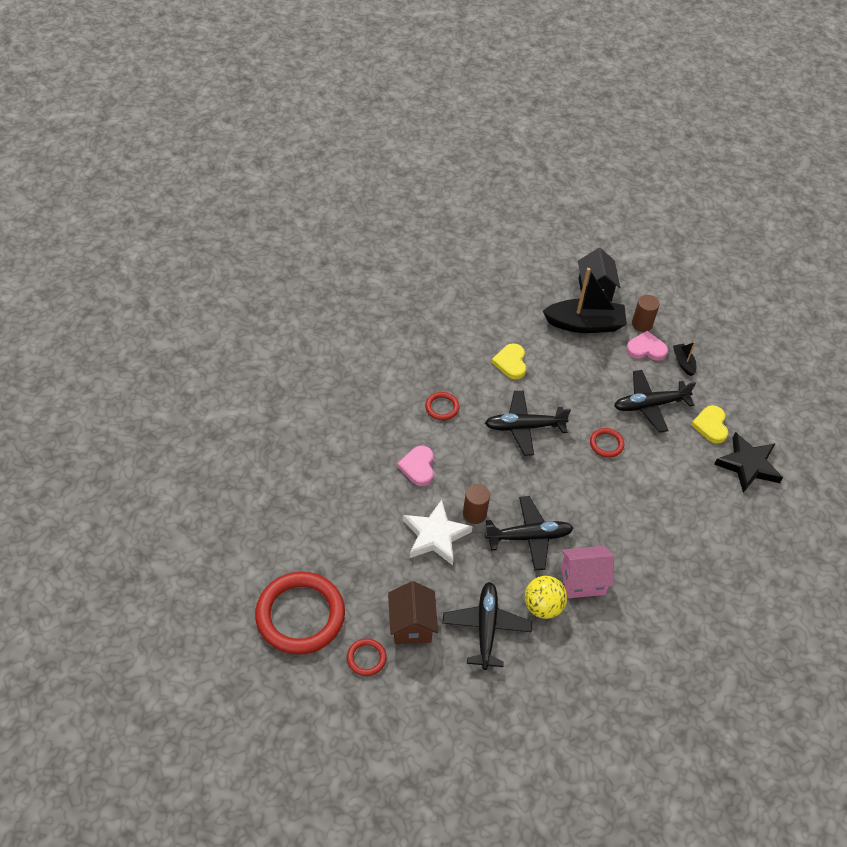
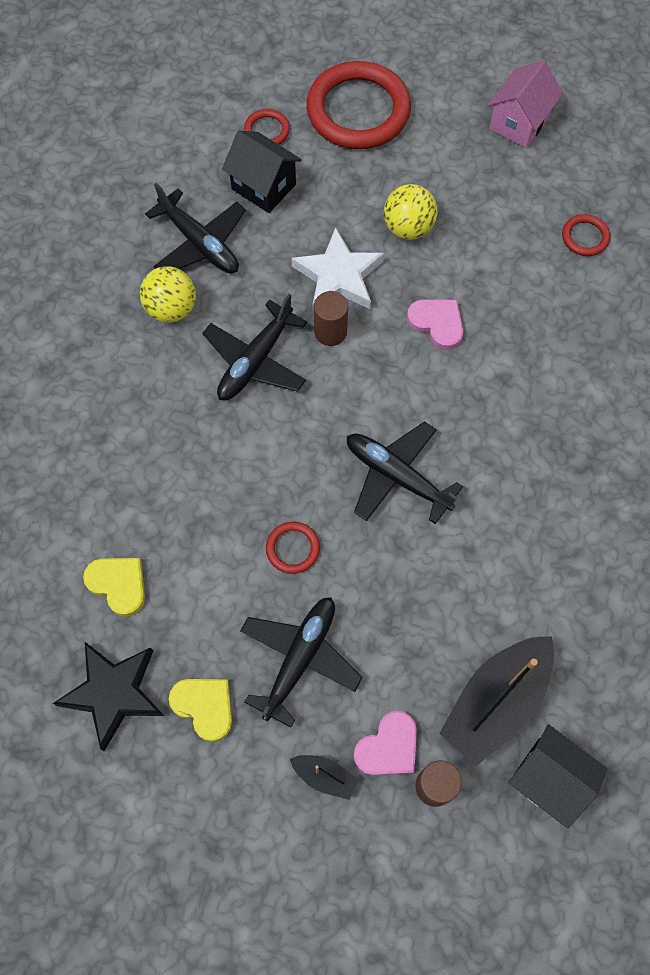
camera: 135 degrees right, 15 degrees up
brown house [388,581,438,644] -> black house [222,131,302,213]
red ring [425,392,459,420] -> red ring moved to [562,214,610,256]
black plane [485,391,571,456] -> black plane turned 90 degrees counterclockwise [347,421,463,524]
yellow heart [491,343,526,379] -> yellow heart moved to [83,558,145,617]
pink house [561,546,614,598] -> pink house moved to [488,60,563,148]
none -> yellow ball [384,184,438,240]

